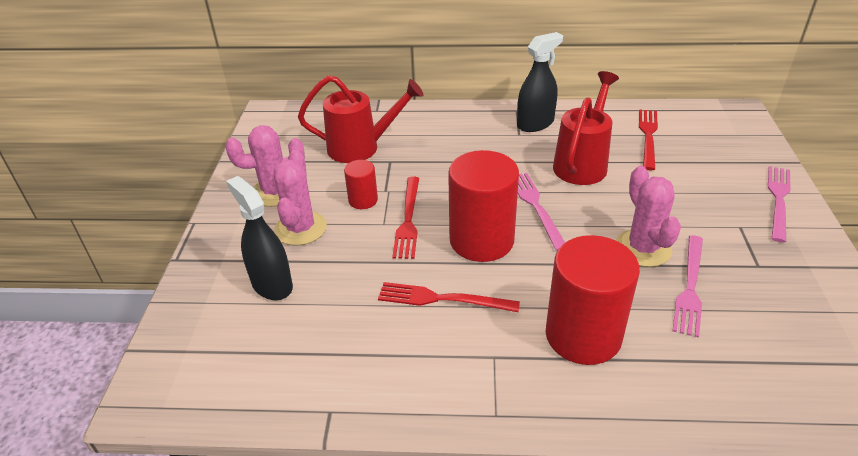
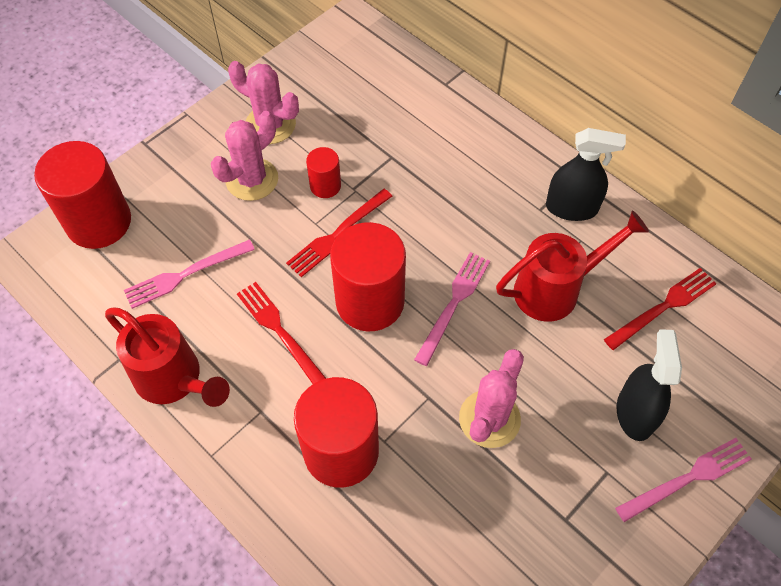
camera: 40 degrees right, 20 degrees up
black spray bottle [226,176,293,300] -> black spray bottle moved to [617,329,682,441]
red watering can [298,75,424,163] -> red watering can moved to [105,307,230,407]
pink fork [672,235,703,338] -> pink fork moved to [124,240,255,309]
none -> red cylinder [34,141,131,249]

